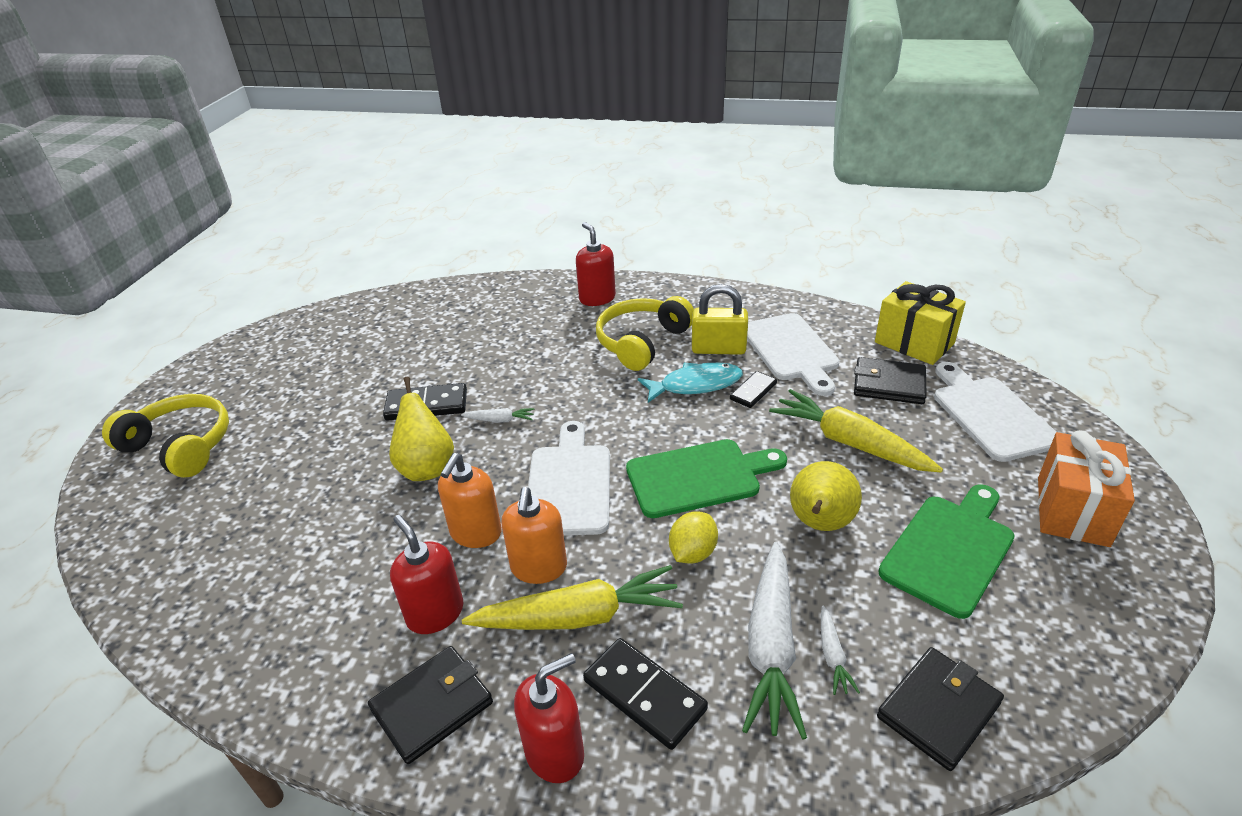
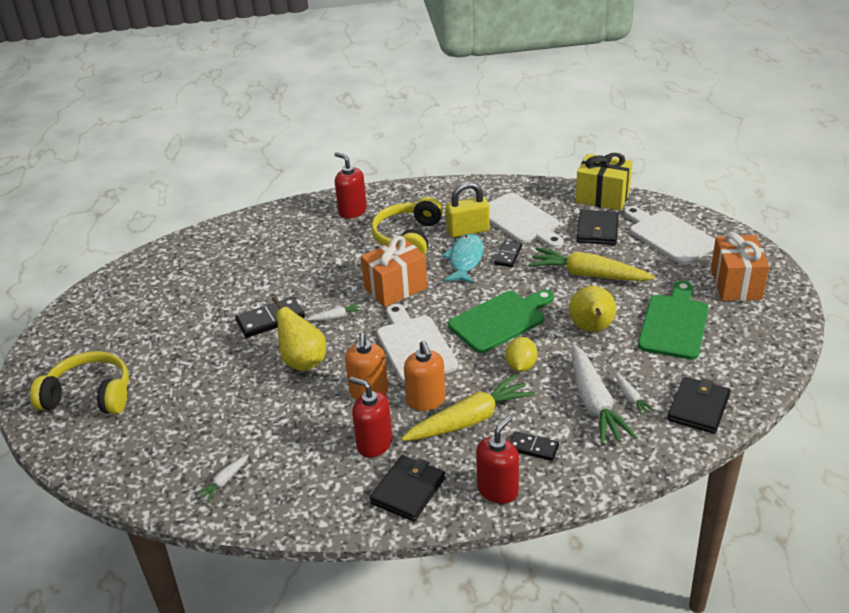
camera: 20 degrees left, 0 degrees up
black domino [583,638,708,750] -> black domino [510,431,559,461], size x0.63
turquoise fish [638,363,743,403] -> turquoise fish turned 45 degrees counterclockwise [442,234,484,284]
black wallet [854,357,927,404] -> black wallet turned 75 degrees counterclockwise [577,210,619,245]
none -> white carrot [196,454,249,502]
none -> orange gift [361,236,427,307]

